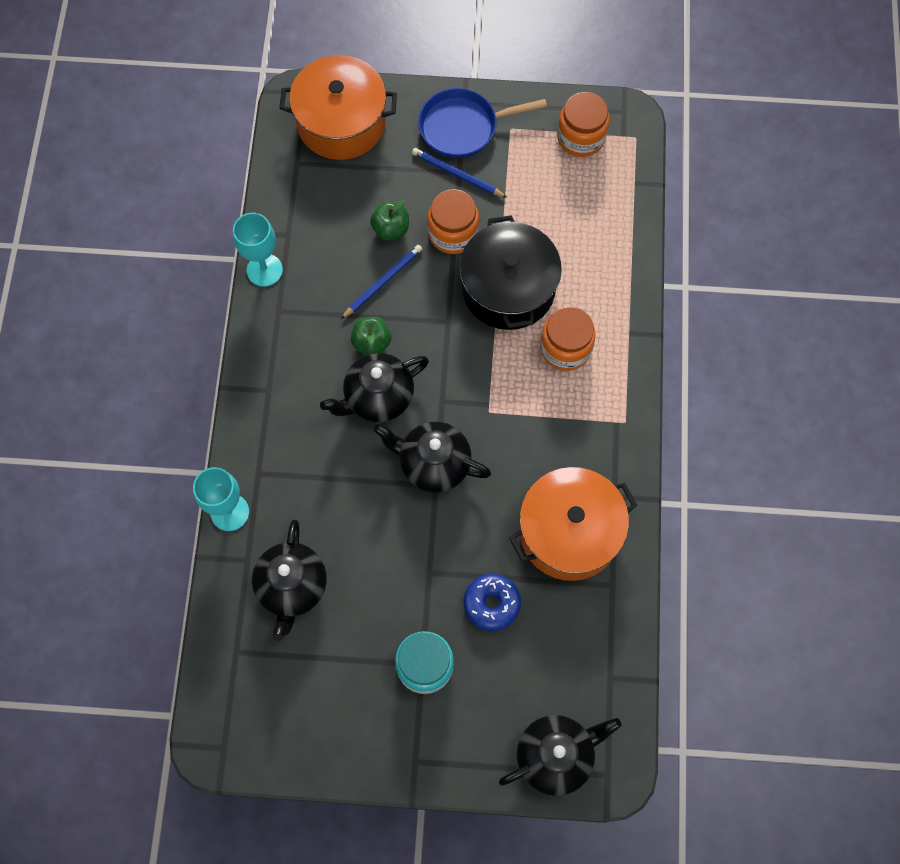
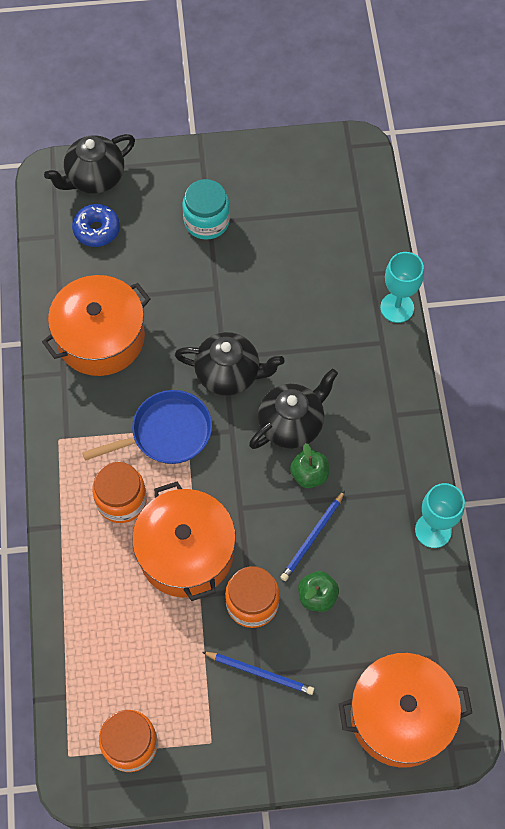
camera: 170 degrees right, 5 degrees down
black teapot [252,520,327,641] -> none
blue pan [418,88,547,158] -> blue pan moved to [82,390,212,464]
black pot [460,215,562,330] -> orange pot [132,481,236,601]
blue donut [464,573,521,631] -> blue donut moved to [72,204,120,247]

